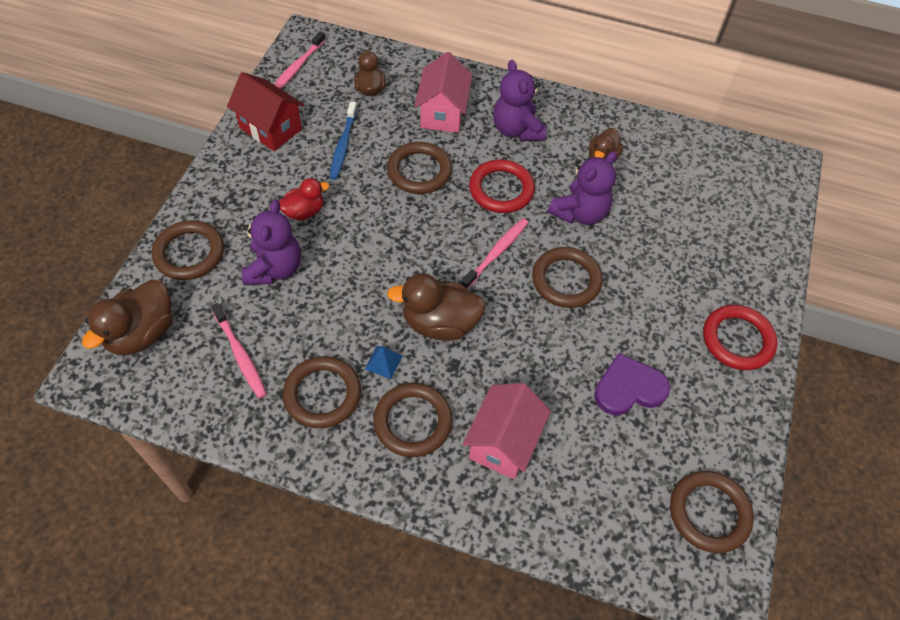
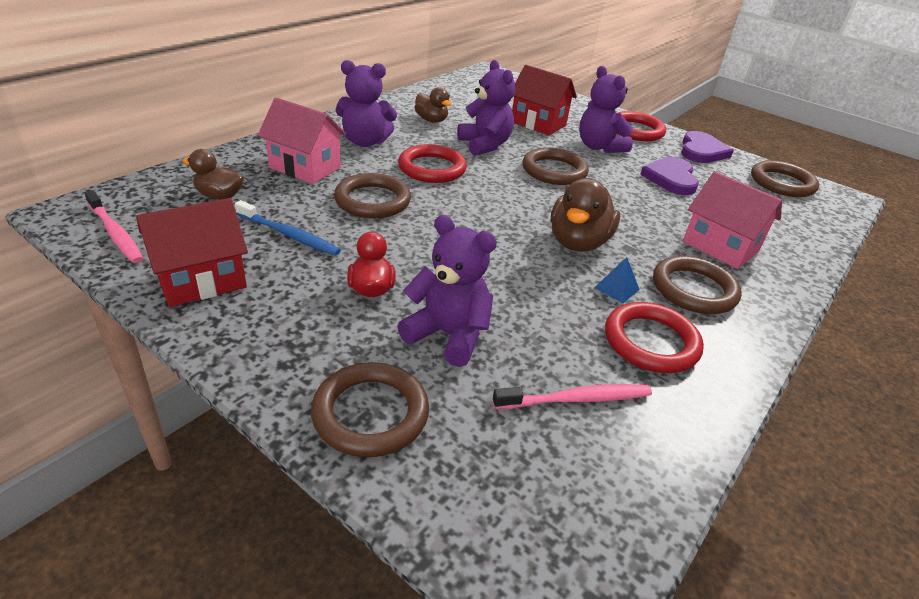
camera: 70 degrees left, 20 degrees down
brown duck [82,279,173,355] -> none
brown ring [282,356,361,428] -> red ring [605,302,704,373]
pink toothbrush [461,218,528,289] -> none
none -> red house [512,65,577,136]
none -> purple teddy bear [579,66,633,153]
none -> purple heart [681,131,734,163]

